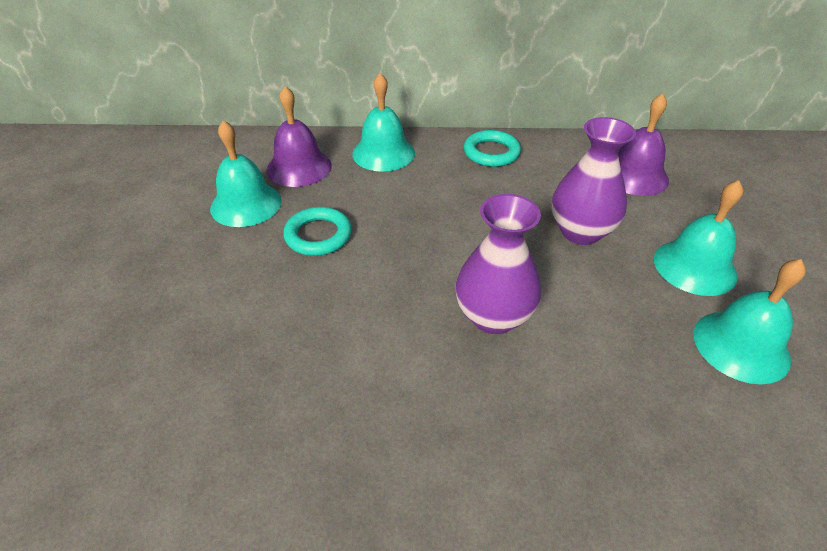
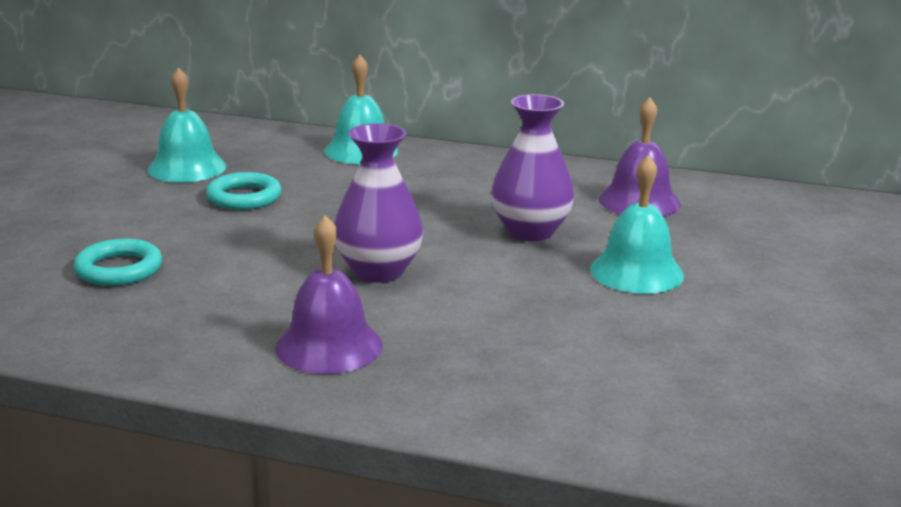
camera: 15 degrees right, 20 degrees down
purple bell [266,86,332,187] -> purple bell moved to [275,215,383,374]
turquoise ring [464,130,521,167] -> turquoise ring moved to [73,239,162,286]
turquoise bell [694,259,806,385] -> none

